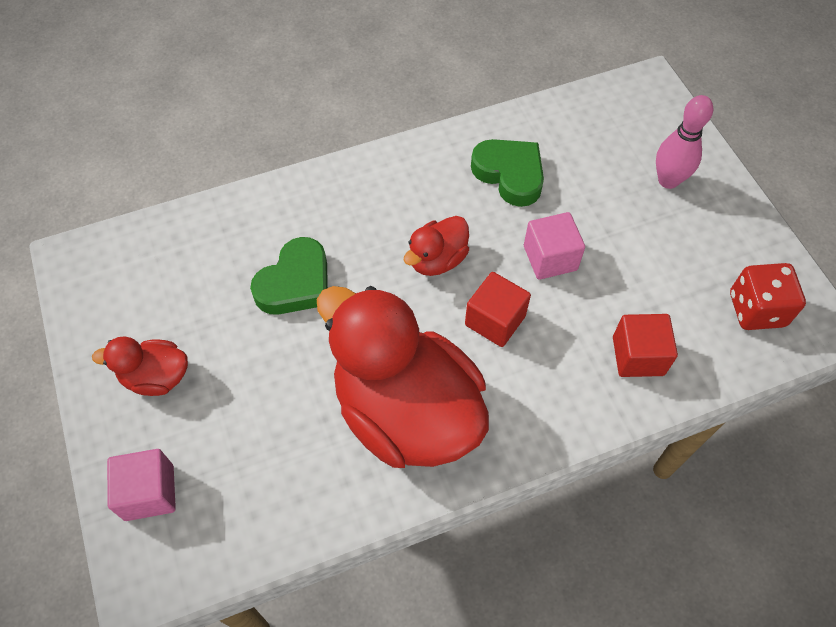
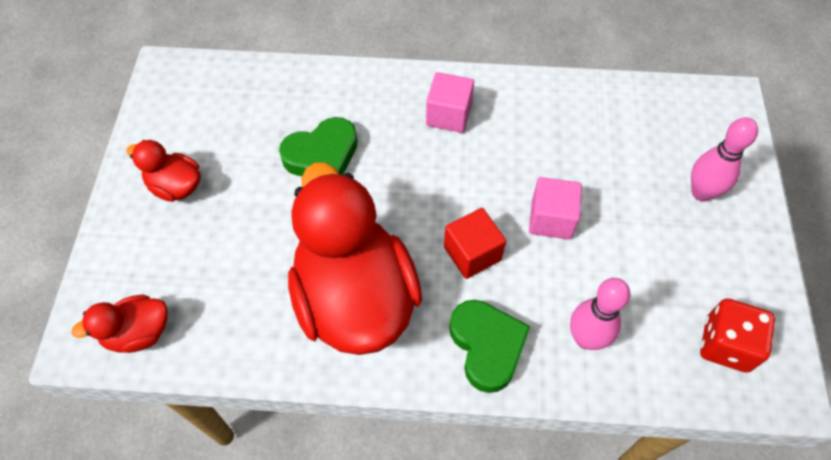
camera: 25 degrees right, 0 degrees up
pink cube [107,449,176,521] -> pink cube moved to [426,72,474,133]
red duck [404,216,469,276] -> red duck moved to [71,295,168,353]
green heart [471,139,544,207] -> green heart moved to [449,300,531,393]
red cube [613,314,678,377] -> pink bowling pin [570,278,630,350]

